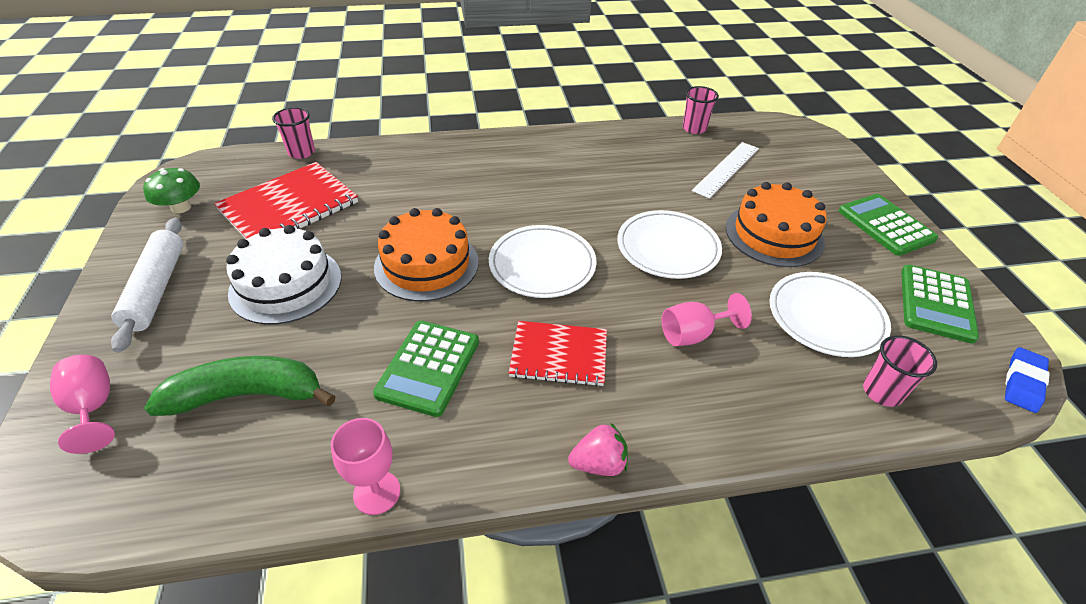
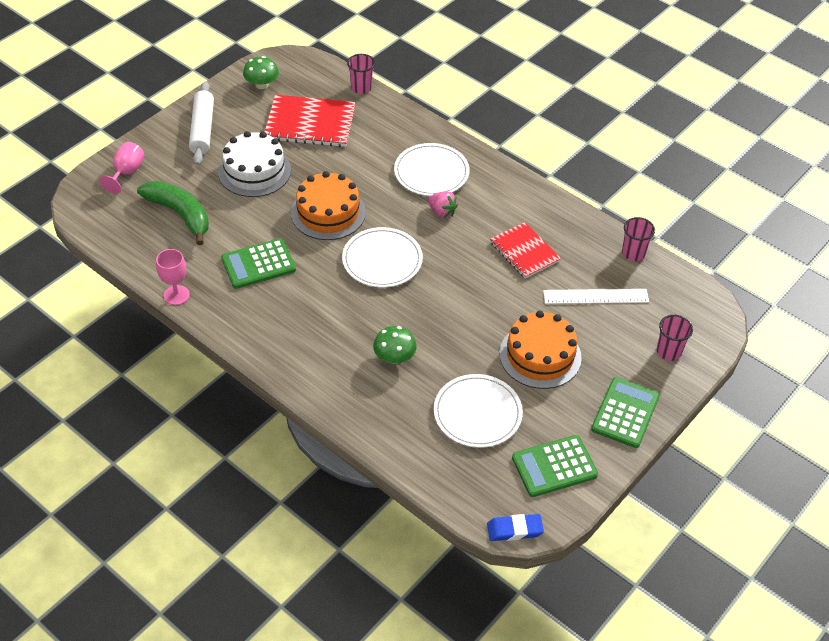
camera: 50 degrees right, 5 degrees up
white rolling pin [111,218,183,353] -> white rolling pin turned 45 degrees counterclockwise [189,81,214,165]
red notebook [509,321,607,387] -> red notebook moved to [490,222,561,278]
pink strawberry [568,423,628,476] -> pink strawberry moved to [428,191,458,218]
white plate [617,210,722,279] -> white plate moved to [394,143,470,196]
pink goblet [662,293,752,346] -> green mushroom [373,326,417,364]
pink cup [863,335,937,407] -> pink cup moved to [657,315,693,361]

